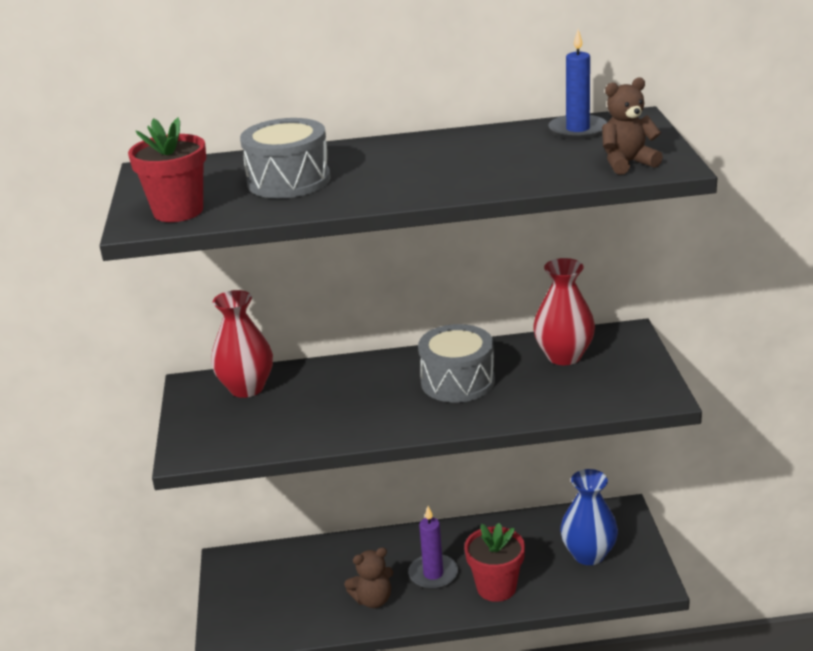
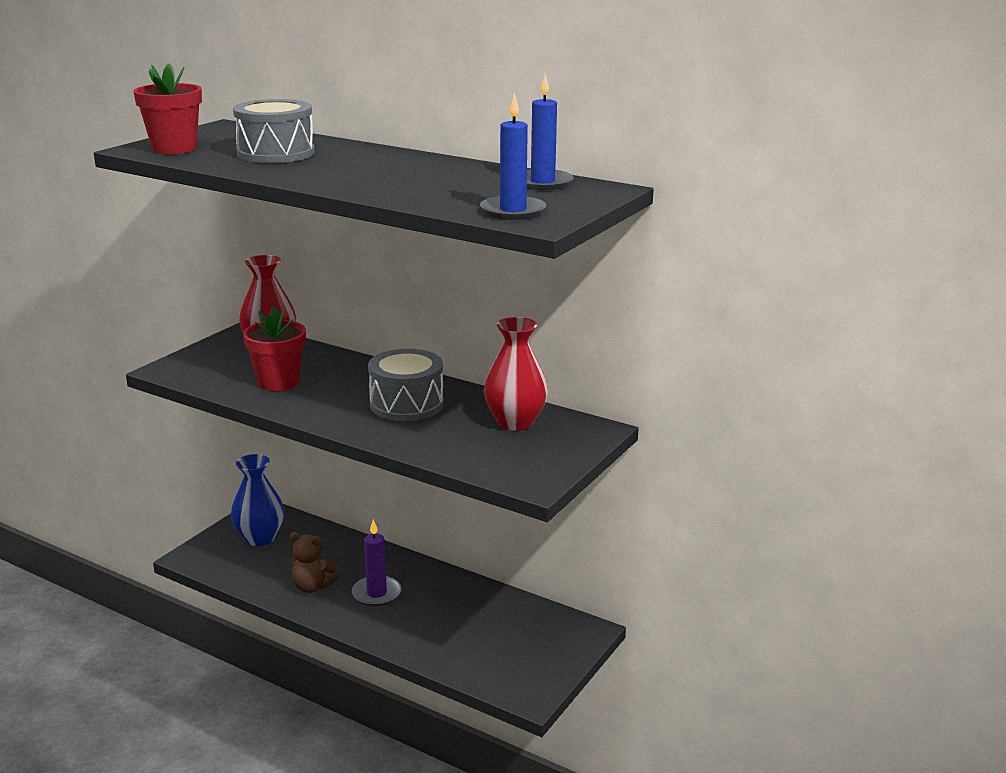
camera: 35 degrees right, 5 degrees down
red flower pot [464,523,525,602] -> red flower pot moved to [243,307,306,391]
blue vase [560,469,618,565] -> blue vase moved to [231,454,284,546]
brown teddy bear [602,77,663,175] -> blue candle [480,93,546,220]

